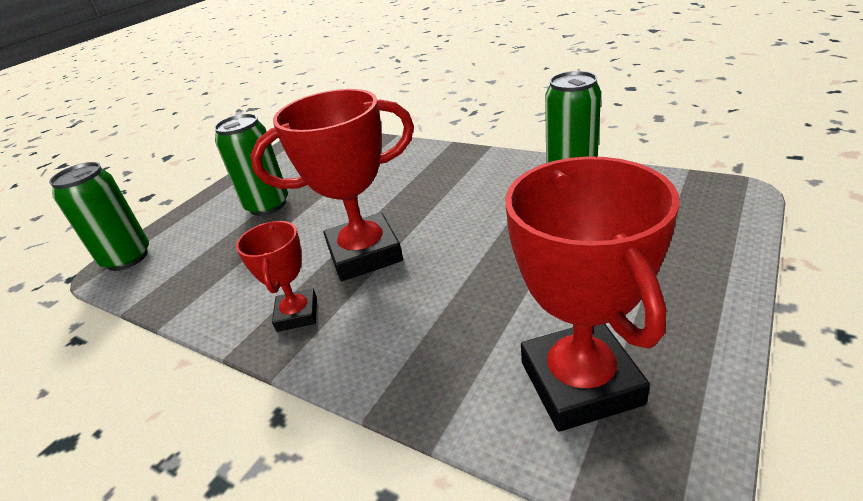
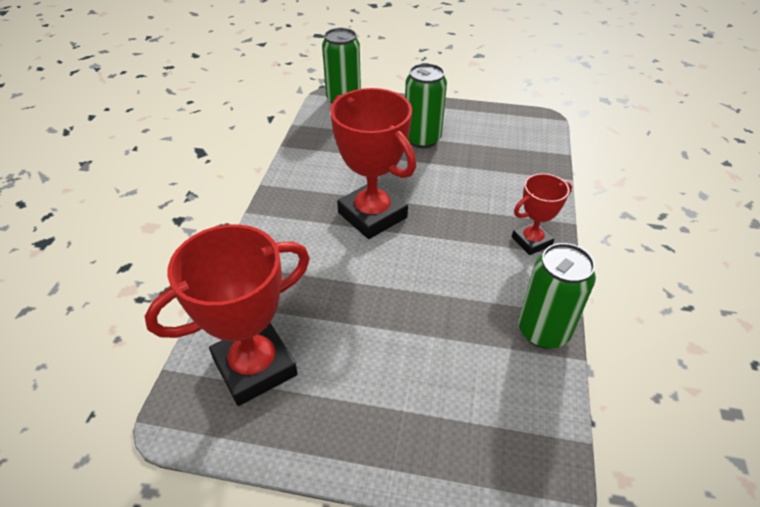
camera: 65 degrees right, 10 degrees up
red trophy [236,221,317,332] -> red trophy moved to [512,173,572,255]

